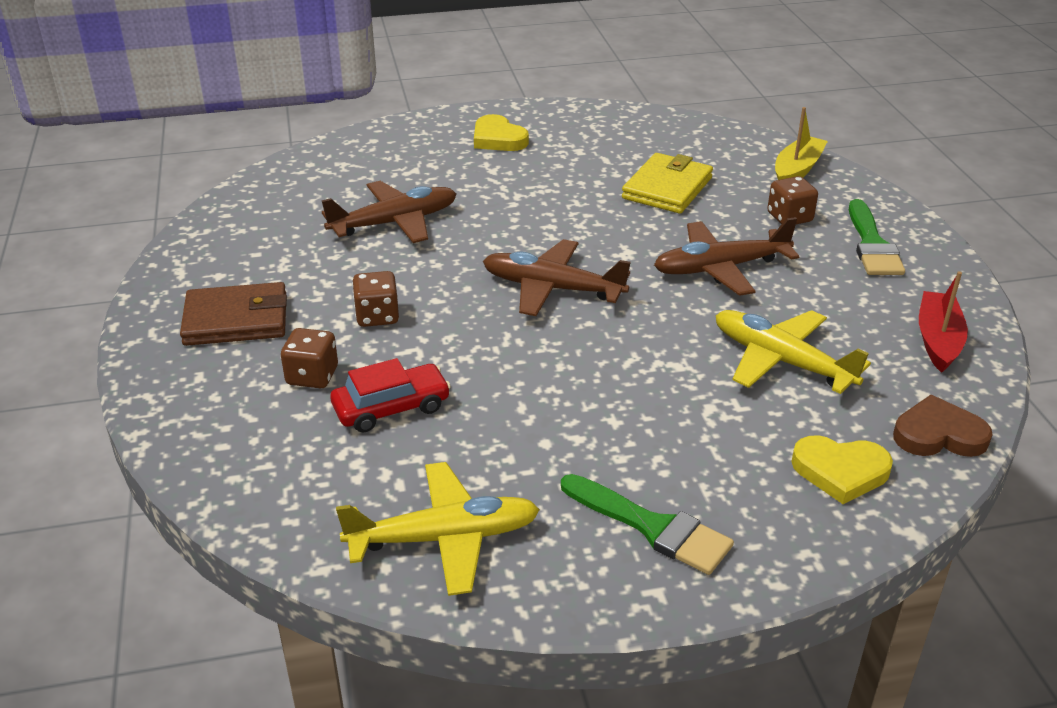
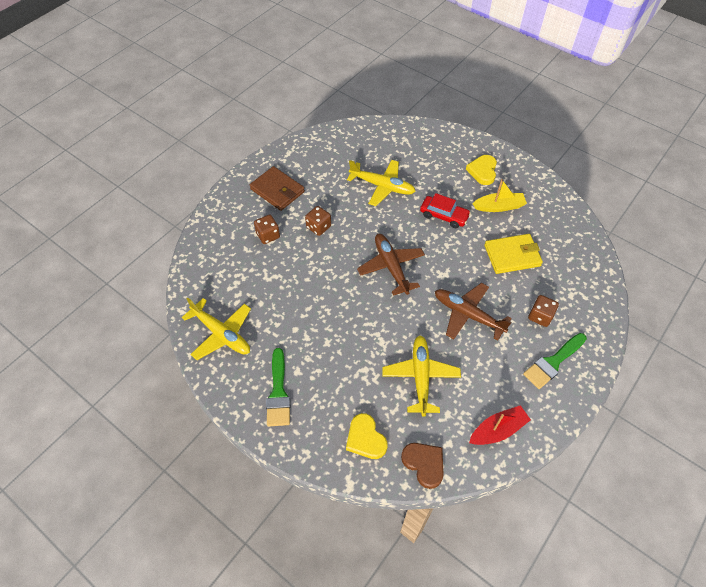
camera: 50 degrees right, 20 degrees up
brown plane [321,181,456,243] -> yellow plane [347,160,416,206]
red car [330,358,451,433] -> red car moved to [420,193,471,228]
yellow boat [775,107,828,180] -> yellow boat moved to [472,179,527,212]

